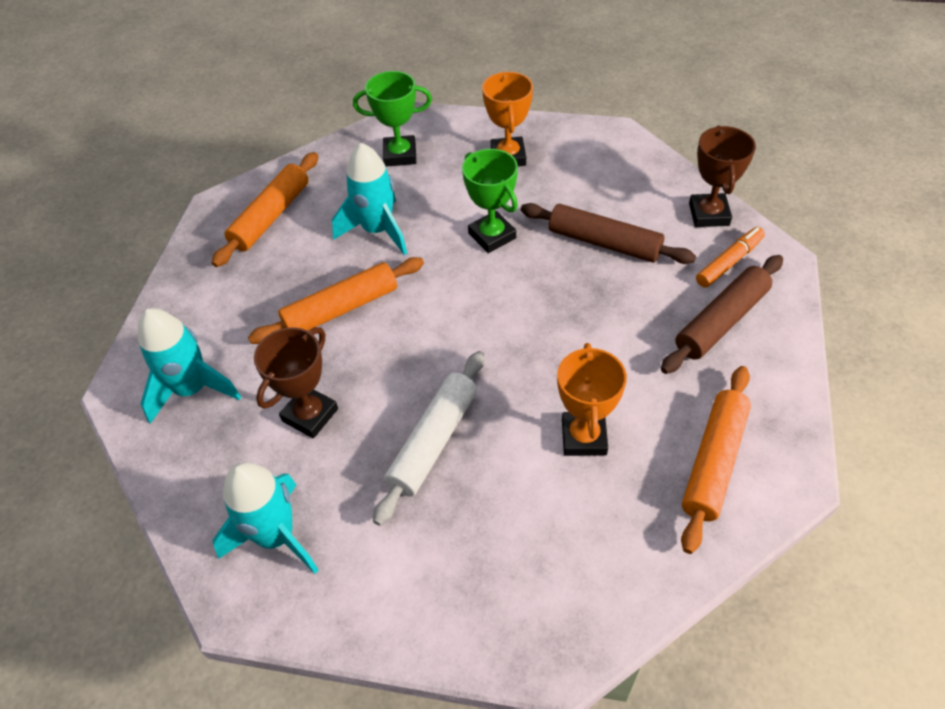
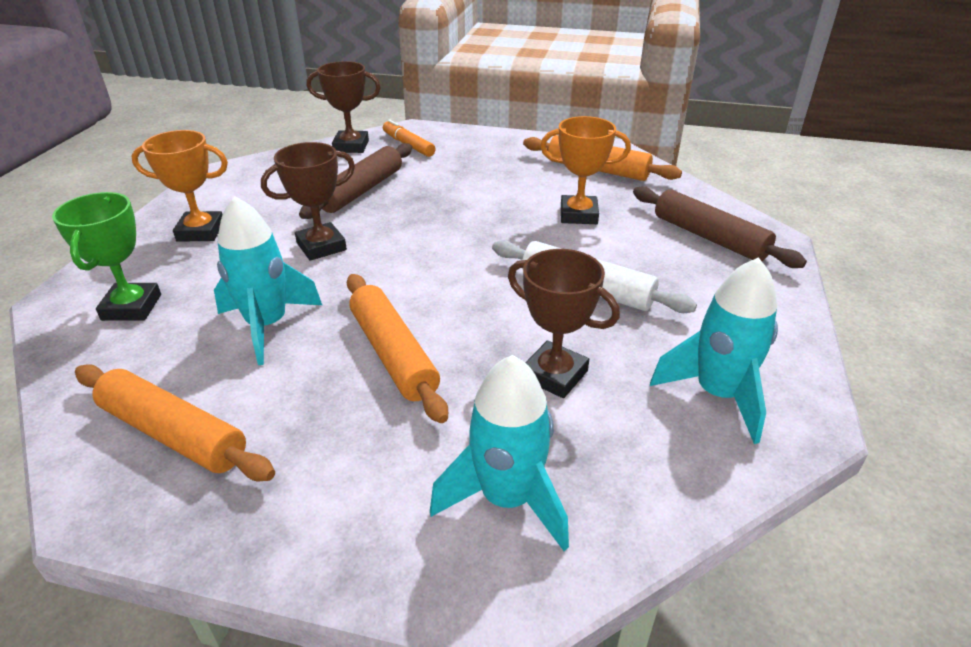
camera: 90 degrees left, 15 degrees down
green trophy [462,149,518,253] -> brown trophy [261,142,355,261]
brown rolling pin [661,255,783,374] -> brown rolling pin moved to [633,186,807,268]

